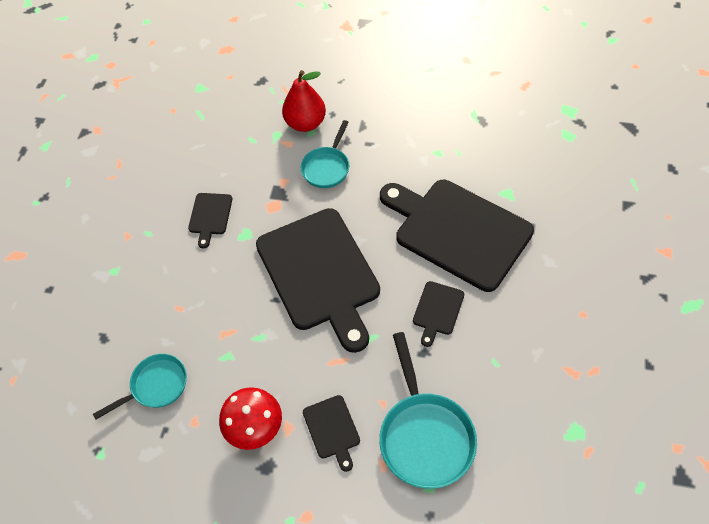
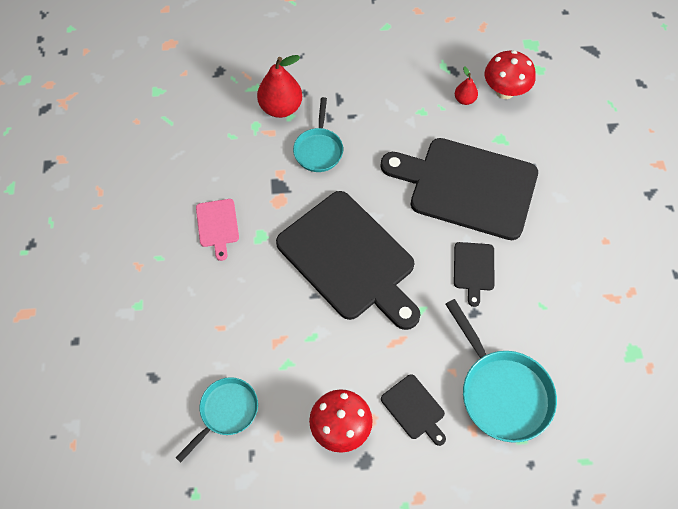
camera: 20 degrees left, 5 degrees up
black cutting board [188,193,232,248] -> pink cutting board [196,199,239,261]
none -> red pear [455,66,478,105]
none -> red mushroom [485,50,536,99]

